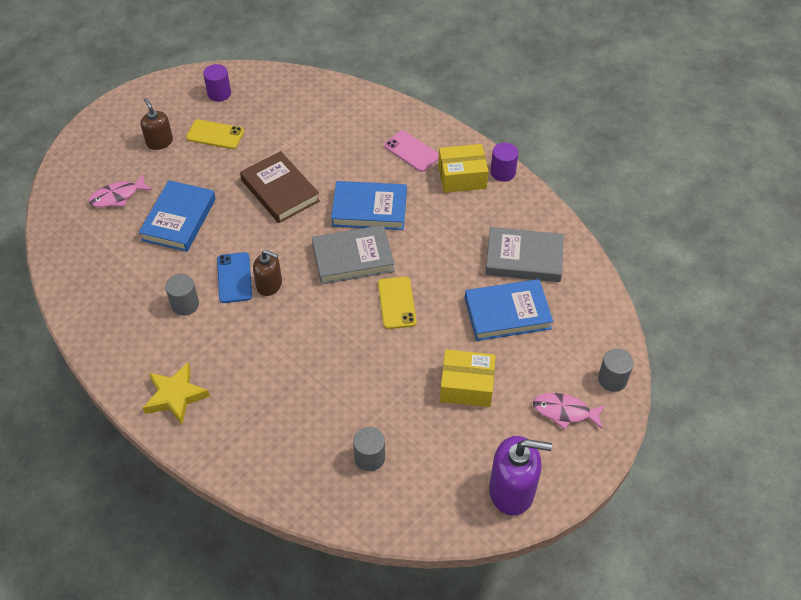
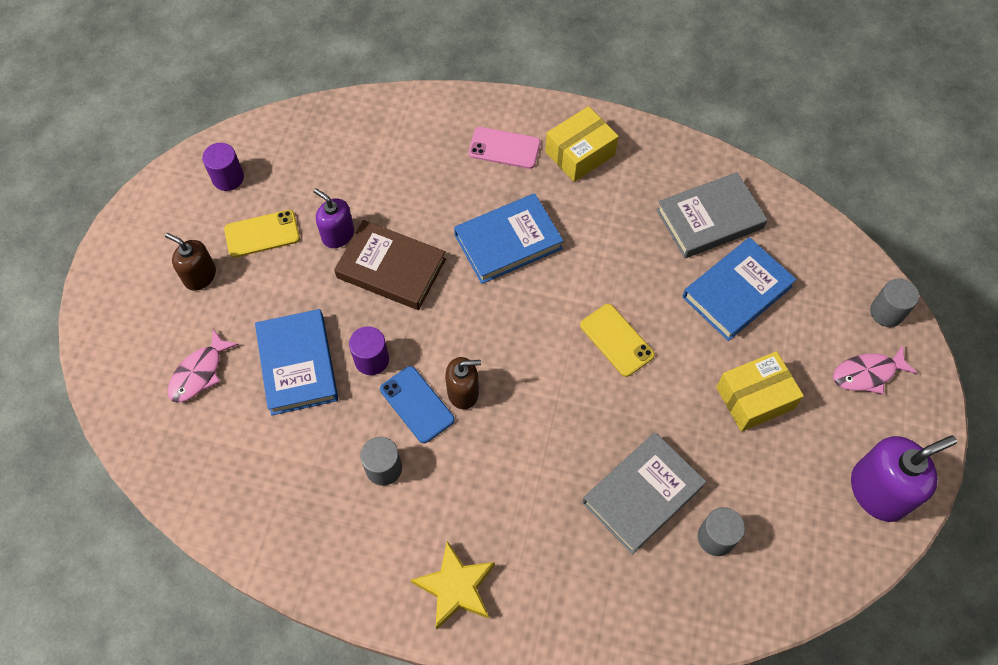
camera: 30 degrees left, 10 degrees up
grey book [312,225,394,285] -> grey book moved to [582,432,706,554]
purple cylinder [491,143,518,182] -> purple cylinder moved to [349,326,389,375]
none -> purple soap dispenser [313,188,354,248]

